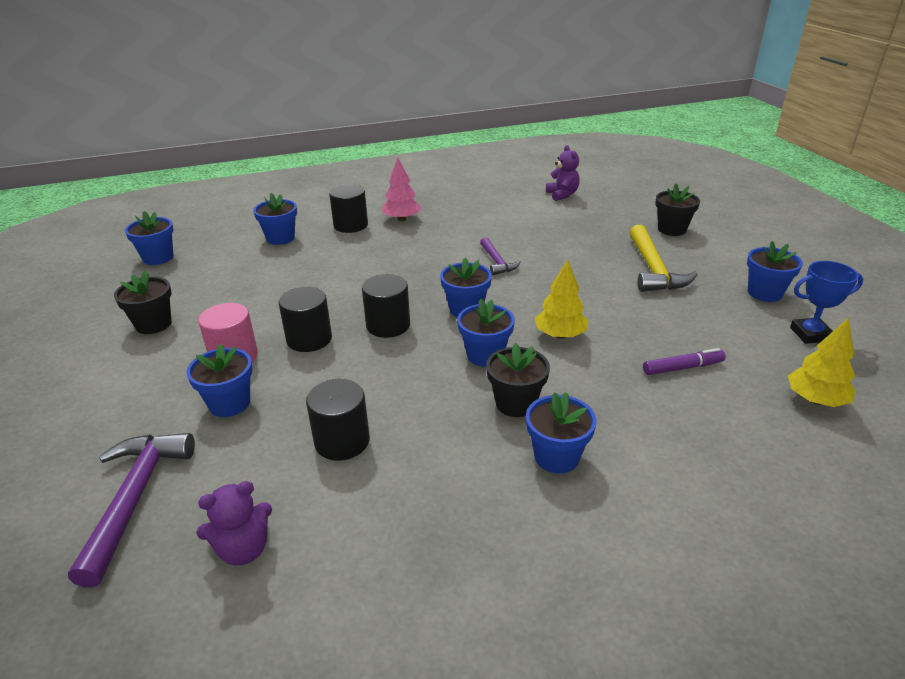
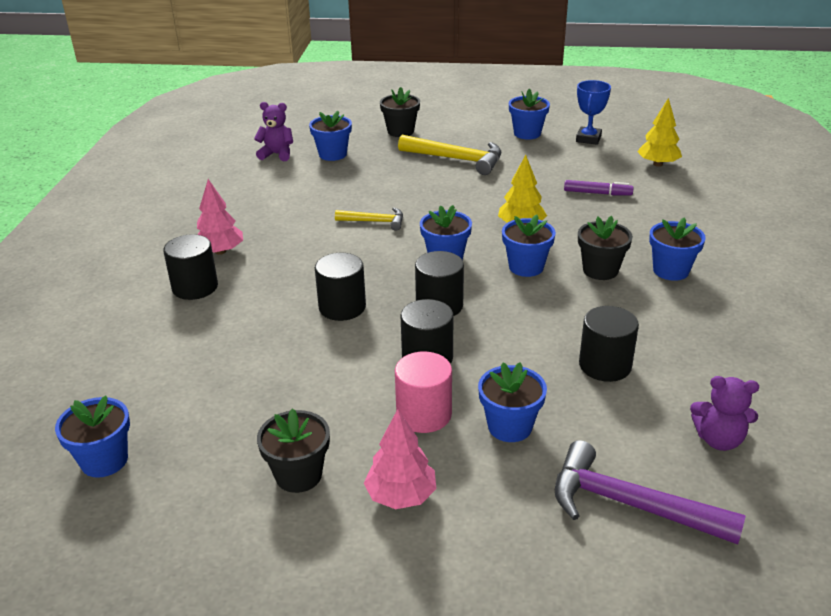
camera: 65 degrees left, 0 degrees up
purple teddy bear [196,481,272,565] -> purple teddy bear turned 105 degrees clockwise [690,376,759,451]
blue flower pot [253,193,297,245] -> blue flower pot moved to [309,111,352,161]
purple hammer [480,237,521,275] -> yellow hammer [335,208,403,231]
purple marker [643,348,726,375] -> purple marker turned 90 degrees clockwise [564,180,634,195]
none -> black cylinder [315,253,366,321]
none -> pink tree [364,409,436,509]

